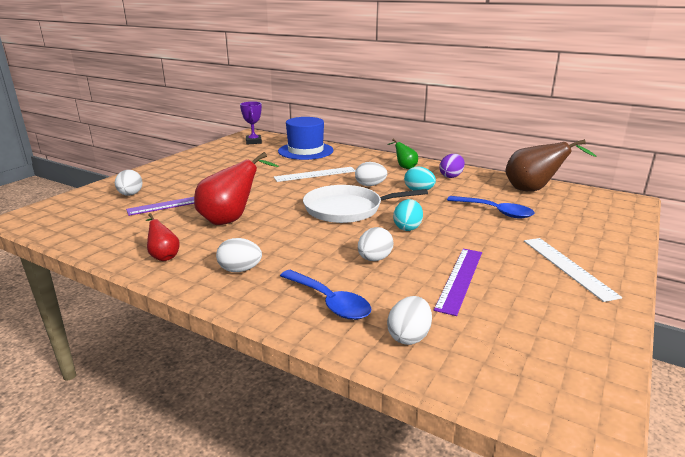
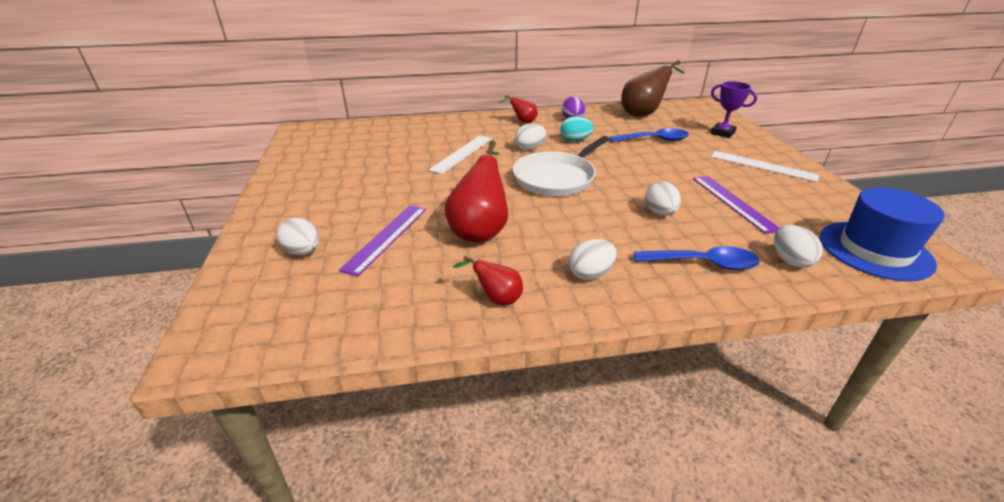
camera: 40 degrees left, 10 degrees up
purple trophy [240,101,262,144] -> purple trophy moved to [711,81,757,138]
blue hat [278,117,333,160] -> blue hat moved to [820,187,945,281]
green pear [387,139,418,169] -> red pear [499,95,538,123]
turquoise egg [393,199,423,231] -> none

